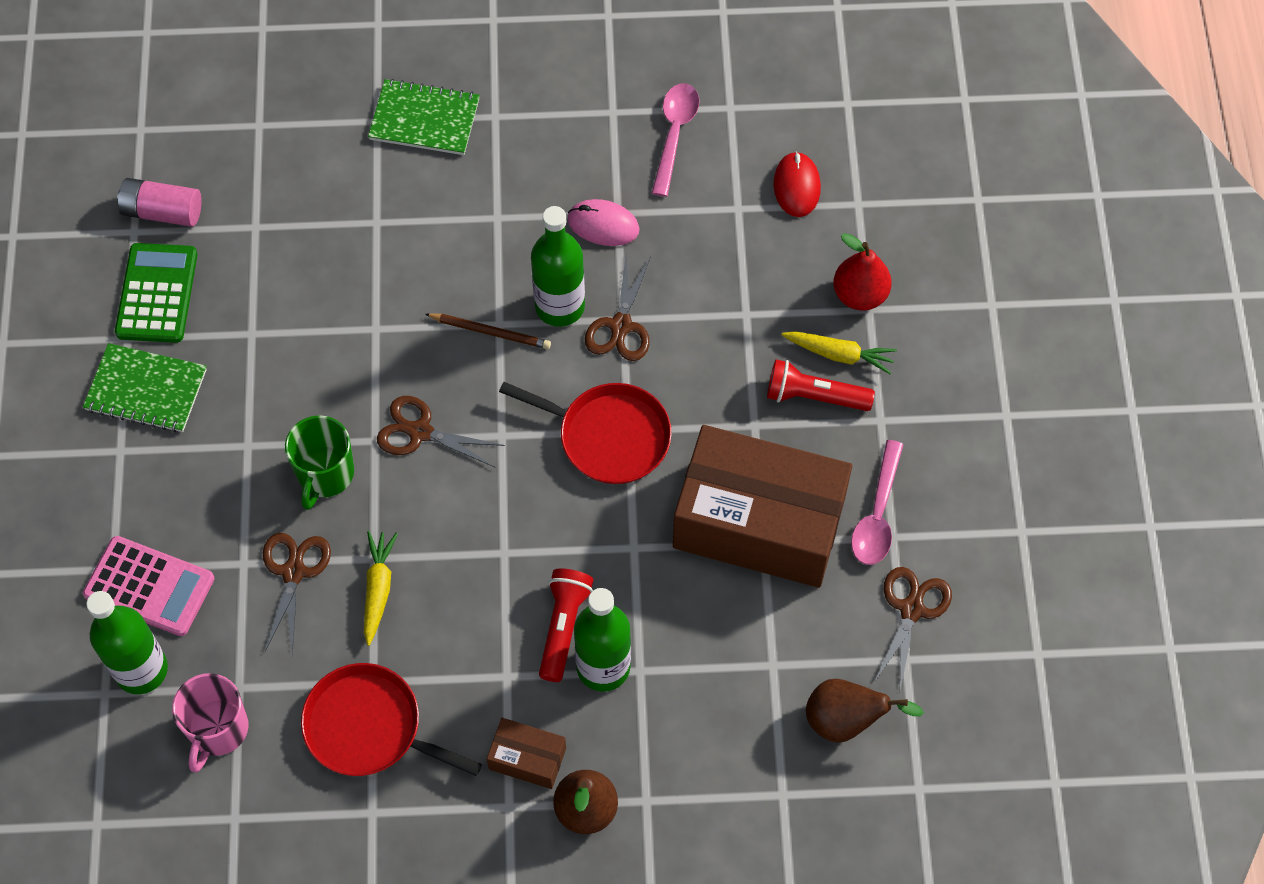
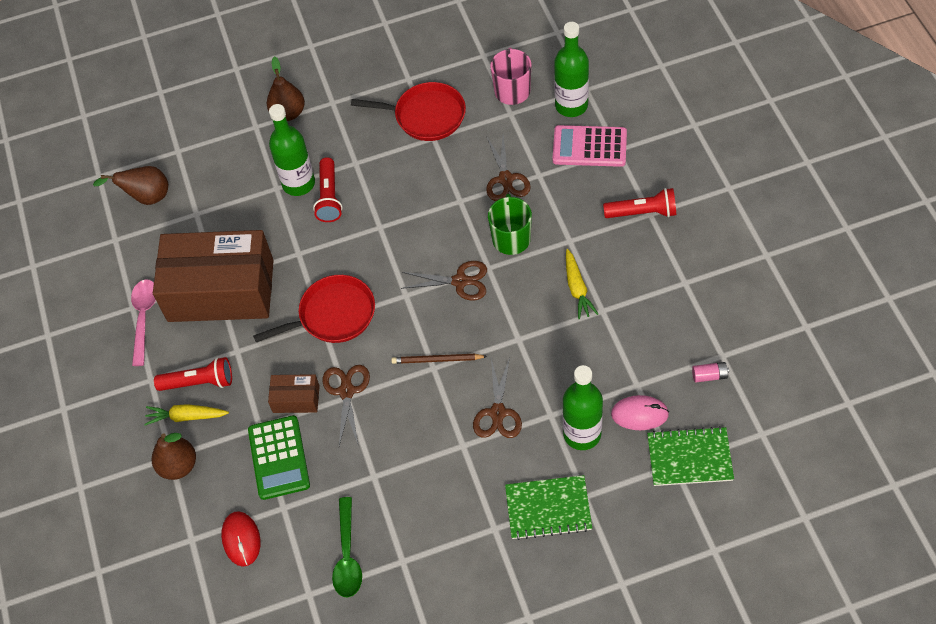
camera: 170 degrees right, 5 degrees down
green notebook [83,343,207,433] -> green notebook moved to [647,426,734,486]
green calculator [115,243,197,343] -> green calculator moved to [248,415,310,500]
pink battery [117,178,202,227] -> pink battery [692,362,729,383], size x0.58
yellow carrot [364,531,398,646] -> yellow carrot moved to [566,249,598,319]
brown box [487,718,566,789] -> brown box moved to [268,374,320,413]
red pan [499,382,672,484] -> red pan turned 150 degrees clockwise [253,275,375,343]
green bottle [531,206,585,327] -> green bottle moved to [563,365,603,450]
pink mouse [568,199,640,246] -> pink mouse moved to [611,395,669,430]
pink spoon [652,84,699,197] -> green spoon [332,497,362,597]
red pear [833,233,892,310] -> brown pear [152,433,196,480]
brown scissors [874,567,952,690] -> brown scissors moved to [473,357,522,438]
none -> red flashlight [603,188,676,218]

